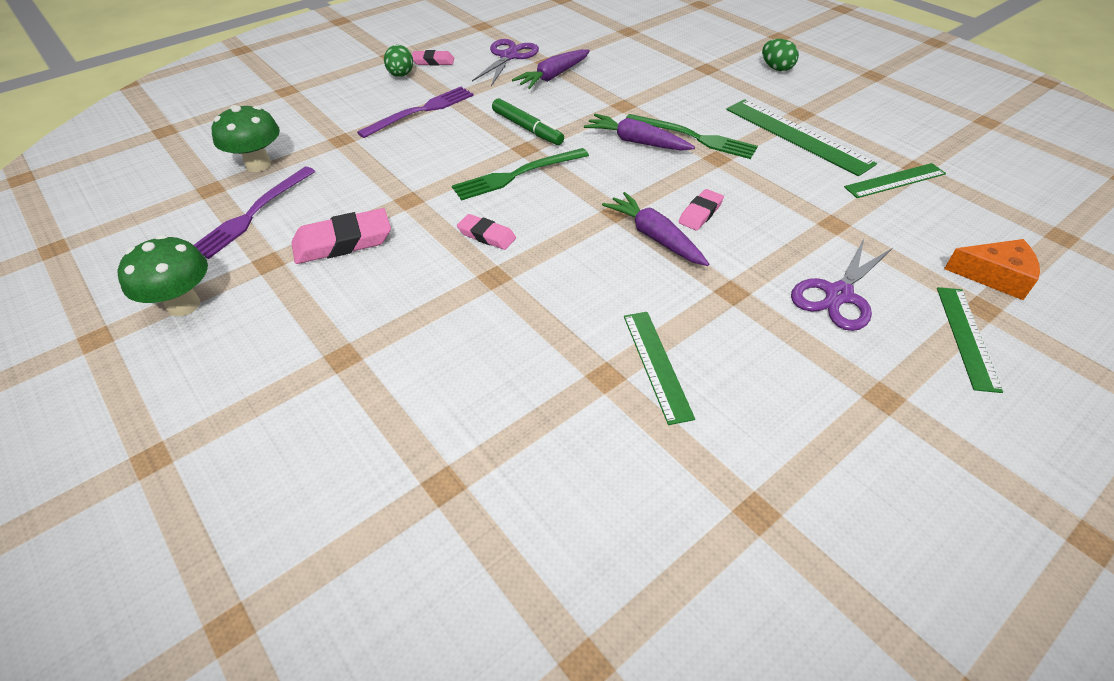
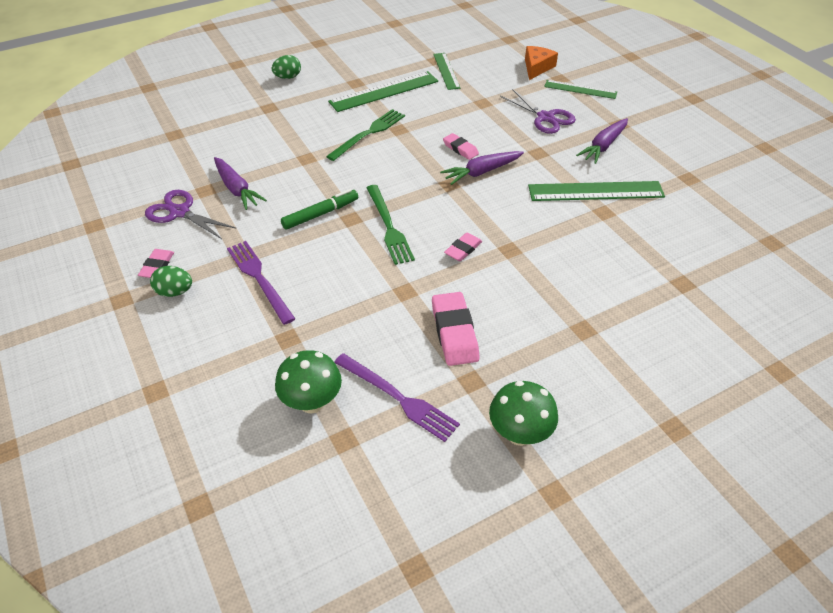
camera: 80 degrees left, 0 degrees up
purple carrot [584,114,695,151] -> purple carrot moved to [576,118,628,164]
green ruler [624,312,695,425] -> green ruler [528,181,665,201], size x1.59

